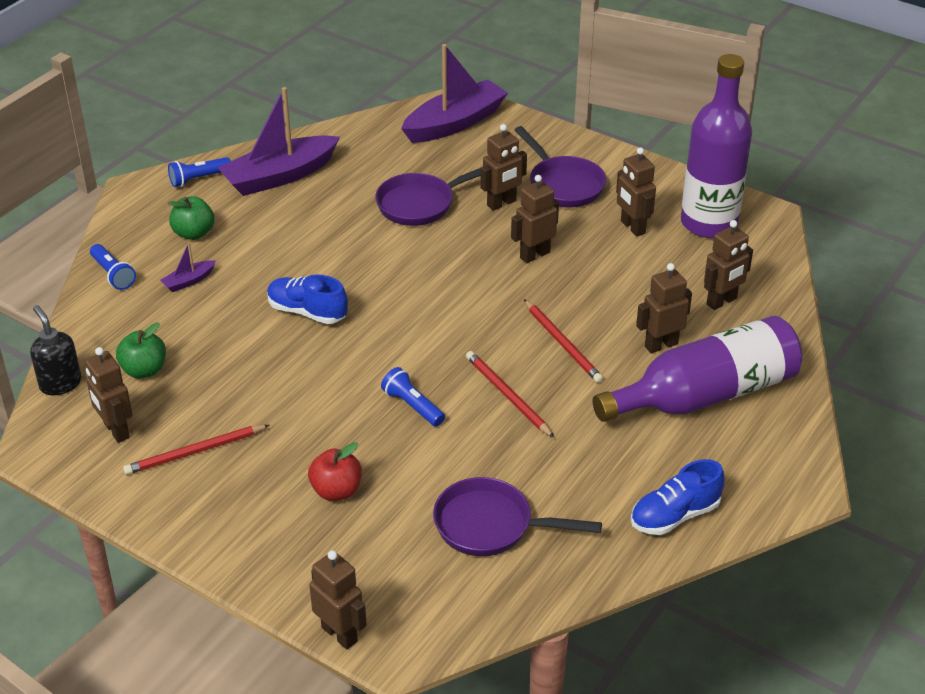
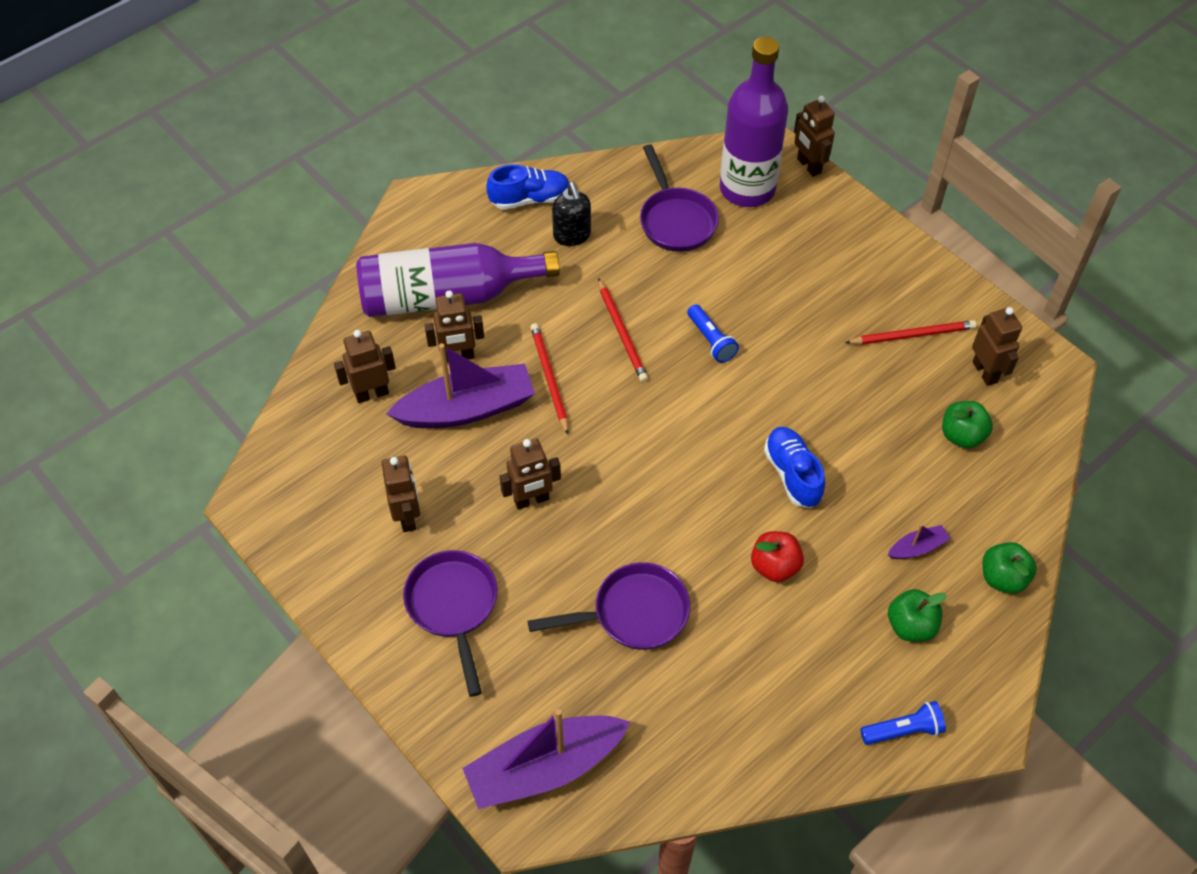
camera: 165 degrees left, 15 degrees up
black soap dispenser [30,305,81,395] -> black soap dispenser moved to [552,182,591,246]
blue flashlight [90,244,136,290] -> green apple [982,542,1037,594]
purple boat [218,87,340,196] -> purple boat moved to [386,343,535,428]
blue shoe [267,274,348,324] -> blue shoe turned 150 degrees counterclockwise [764,427,825,508]
red apple [308,442,362,501] -> red apple moved to [751,531,804,582]
purple pan [433,477,602,556] -> purple pan turned 45 degrees clockwise [640,144,719,252]
brown robot [481,124,527,211] -> none
purple bottle [681,54,752,238] -> purple bottle moved to [720,37,788,207]

